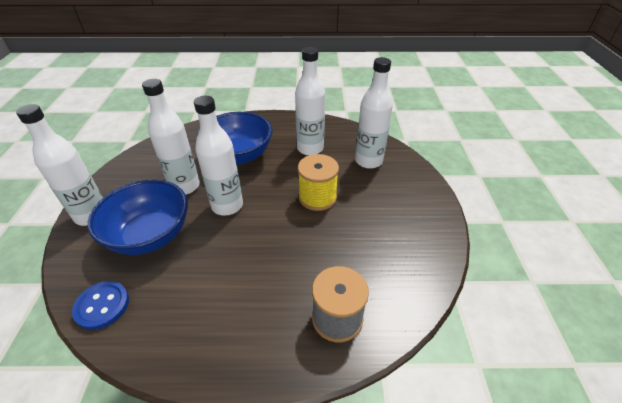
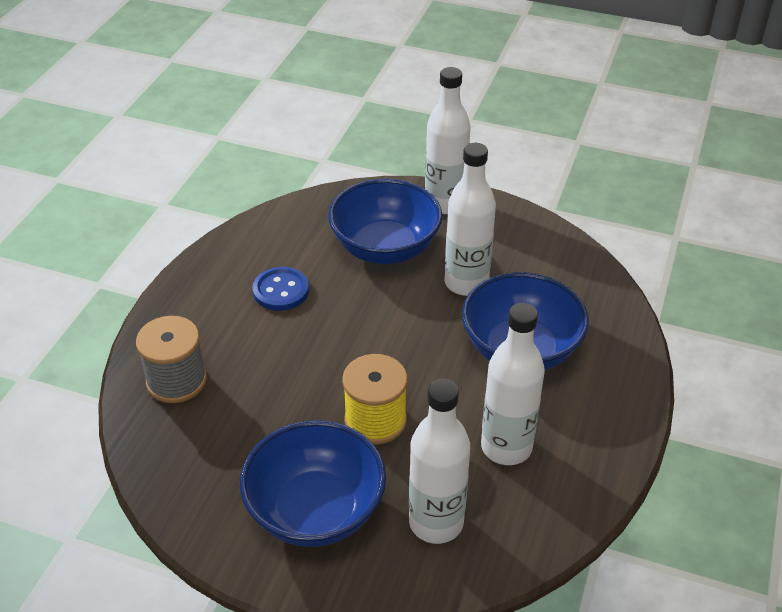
camera: 110 degrees right, 0 degrees up
blue button [72,281,129,330] -> blue button moved to [252,267,309,311]
white bottle [194,96,243,216] -> none
none -> blue bowl [240,420,386,547]

